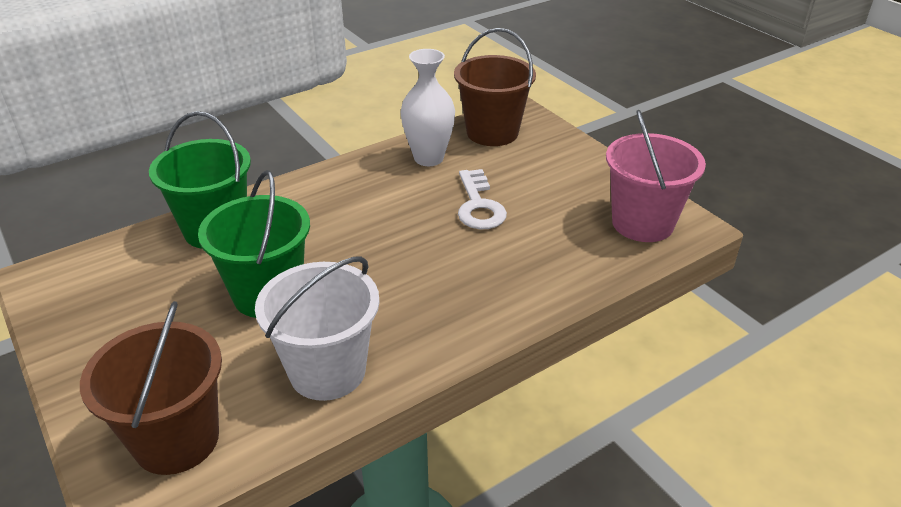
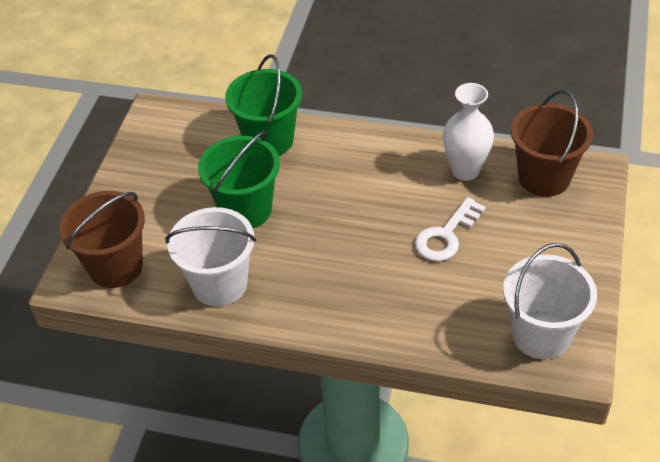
camera: 50 degrees right, 10 degrees up
pink bucket [606,110,706,242] -> white bucket [503,243,597,359]

